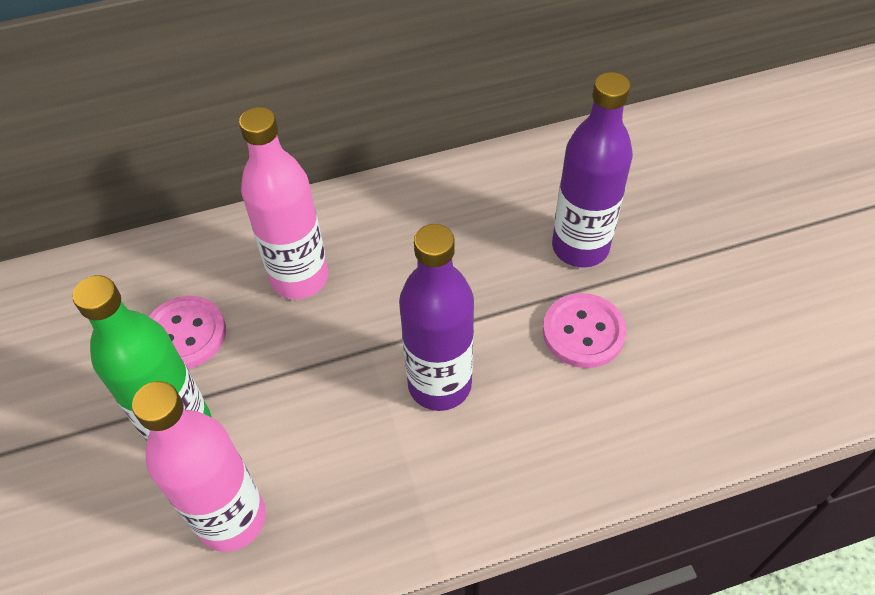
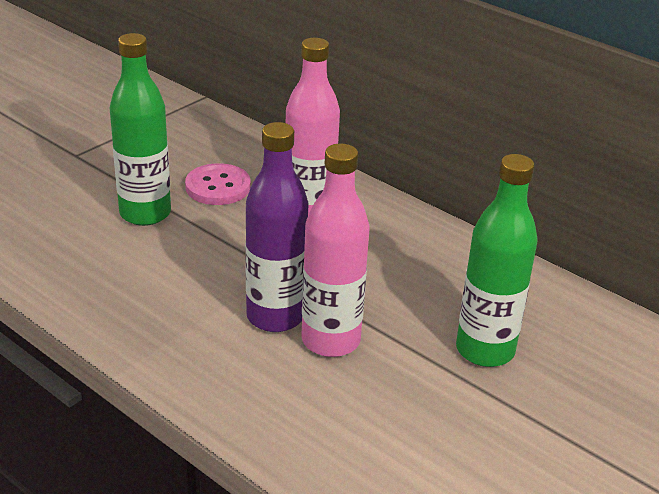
camera: 55 degrees right, 20 degrees down
pink bottle [132,381,266,552] -> pink bottle moved to [301,144,370,357]
pink button [543,293,626,368] -> none
purple bottle [552,72,633,268] -> green bottle [456,154,538,367]

